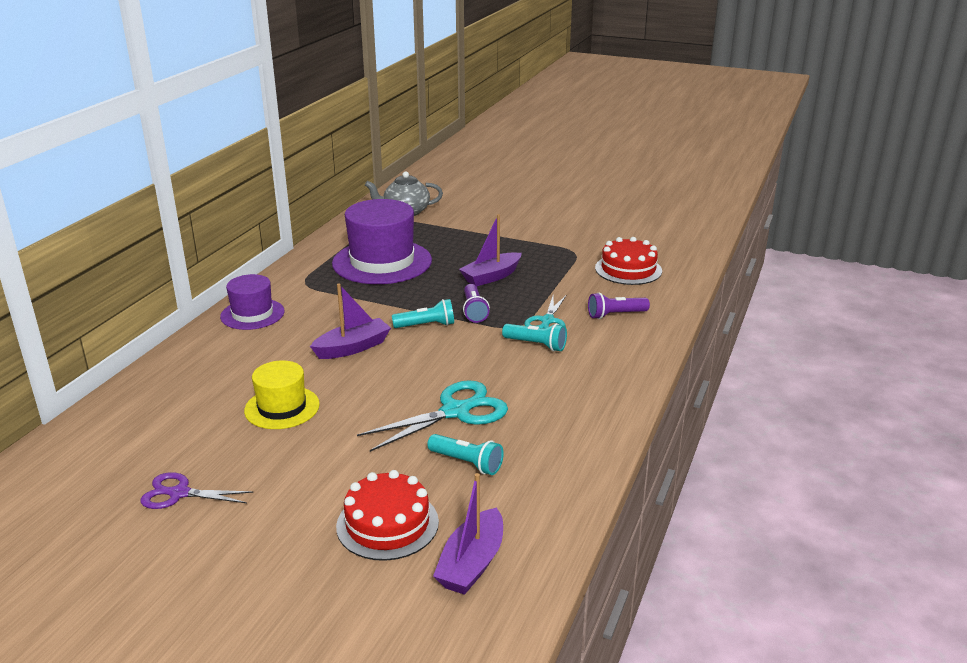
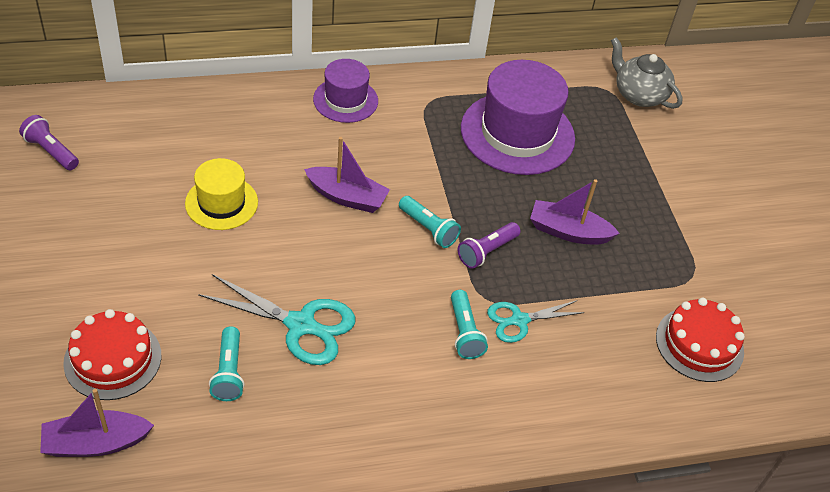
camera: 50 degrees right, 20 degrees up
purple scissors [140,472,254,509] -> none
purple flashlight [588,293,650,319] -> purple flashlight moved to [19,115,79,170]

